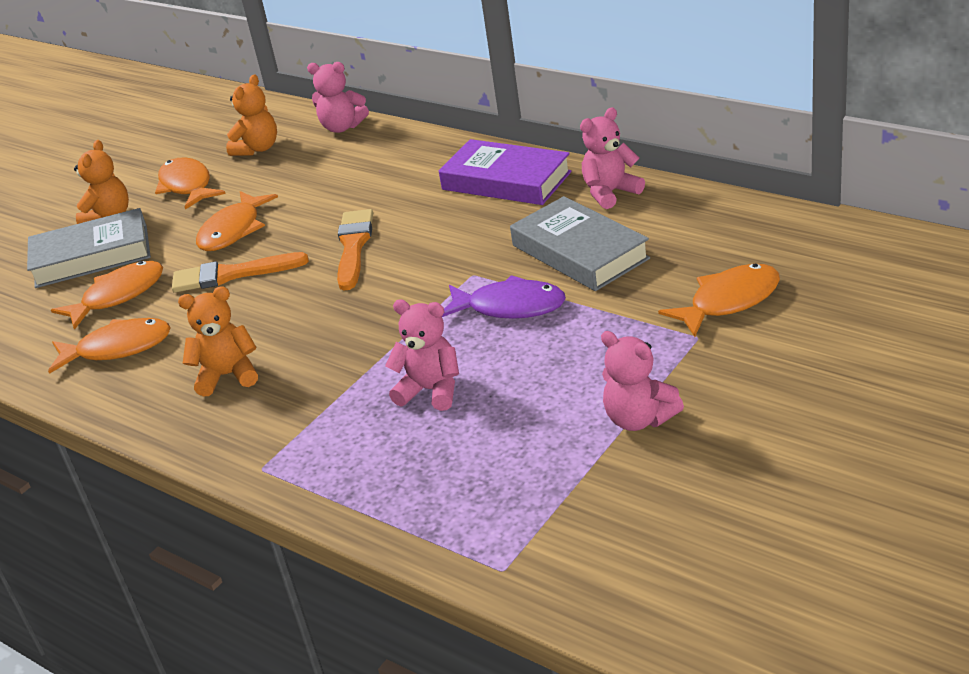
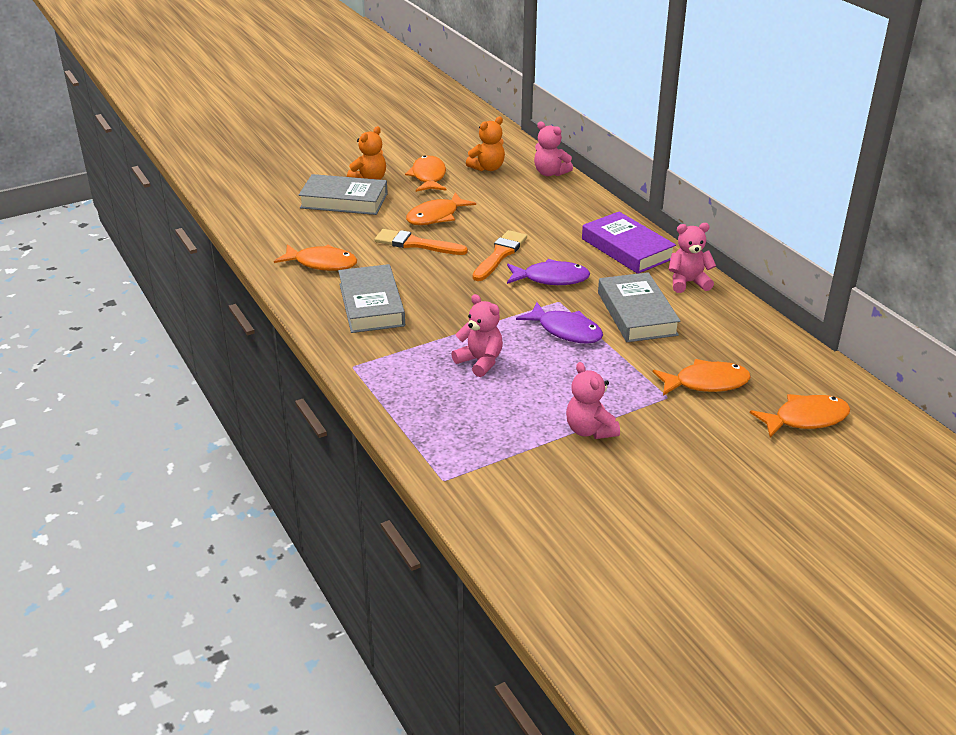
camera: 20 degrees right, 0 degrees up
orange fish [51,261,163,330] -> orange fish moved to [750,394,850,438]
orange teddy bear [178,286,258,396] -> grey book [338,264,405,333]
none -> purple fish [507,259,590,285]

